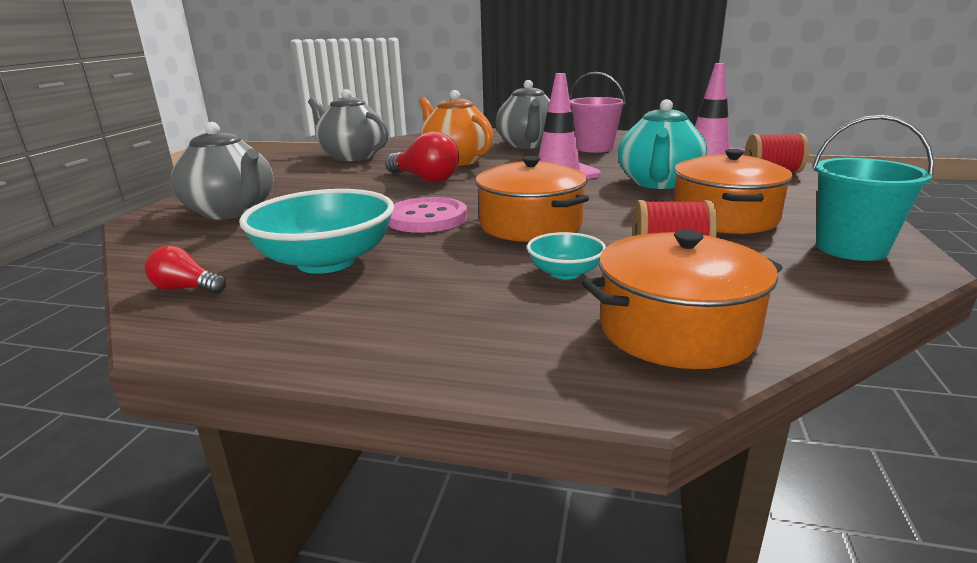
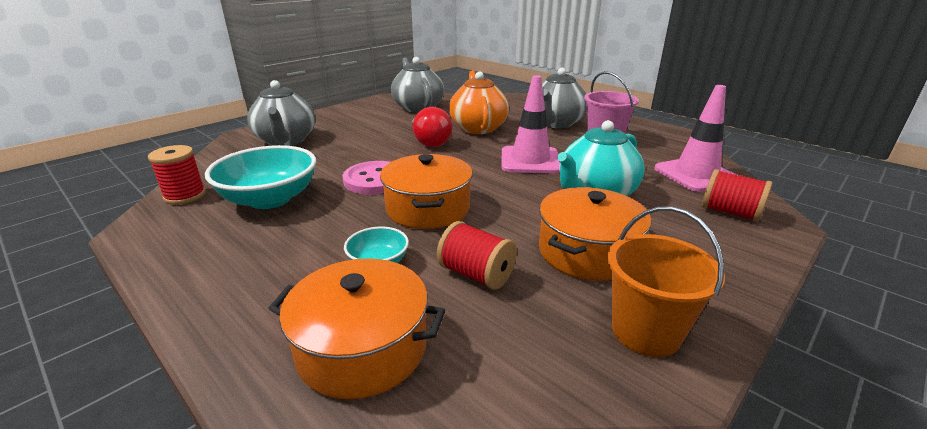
camera: 30 degrees right, 5 degrees up
red light bulb [145,246,226,294] -> red spool [148,145,206,205]
turquoise bucket [812,115,934,261] -> orange bucket [607,207,725,357]

